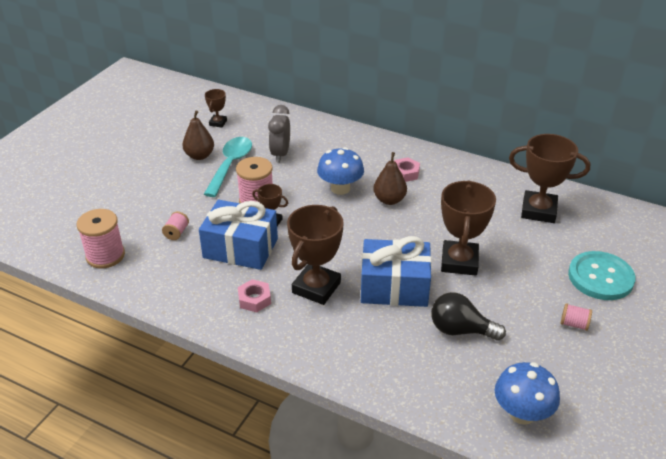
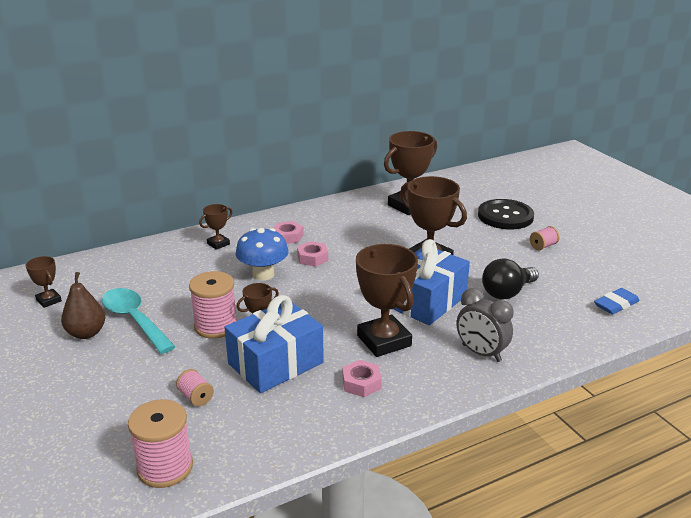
camera: 55 degrees left, 10 degrees down
grey clock [268,105,290,163] -> grey clock moved to [456,288,513,362]
brown pear [373,152,407,205] -> pink nut [297,241,328,267]
blue mushroom [495,362,560,425] -> blue eraser [594,288,640,314]
turquoise button [568,251,636,300] -> black button [478,199,534,229]
none -> brown trophy [199,204,232,250]

